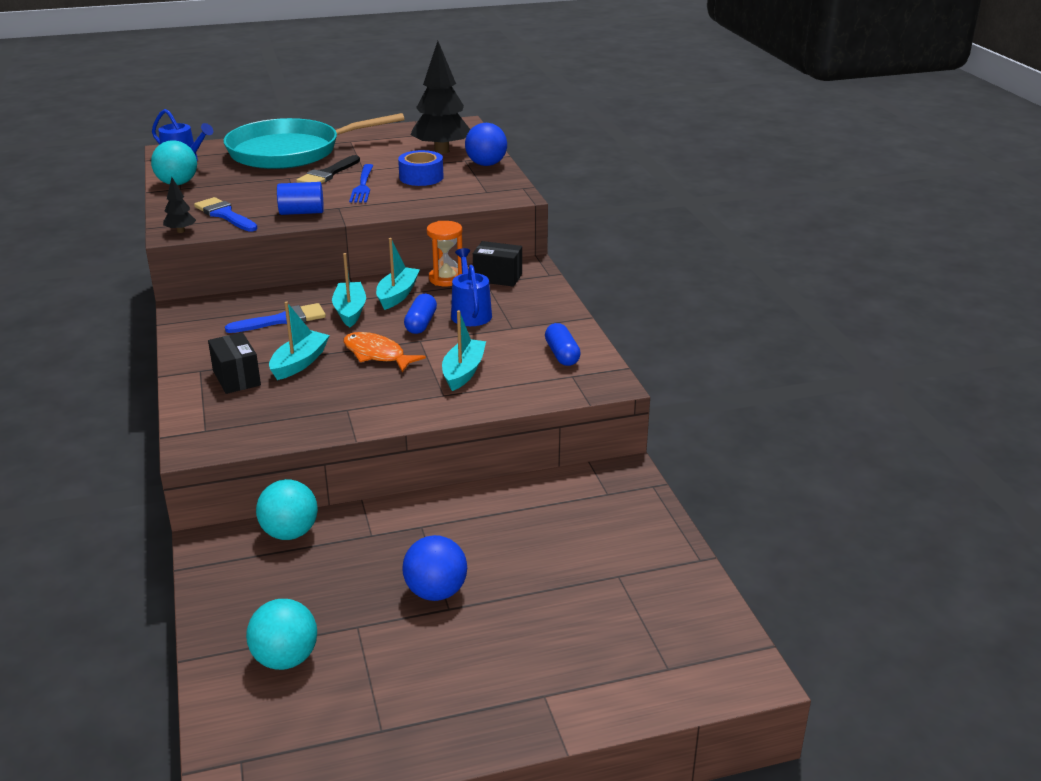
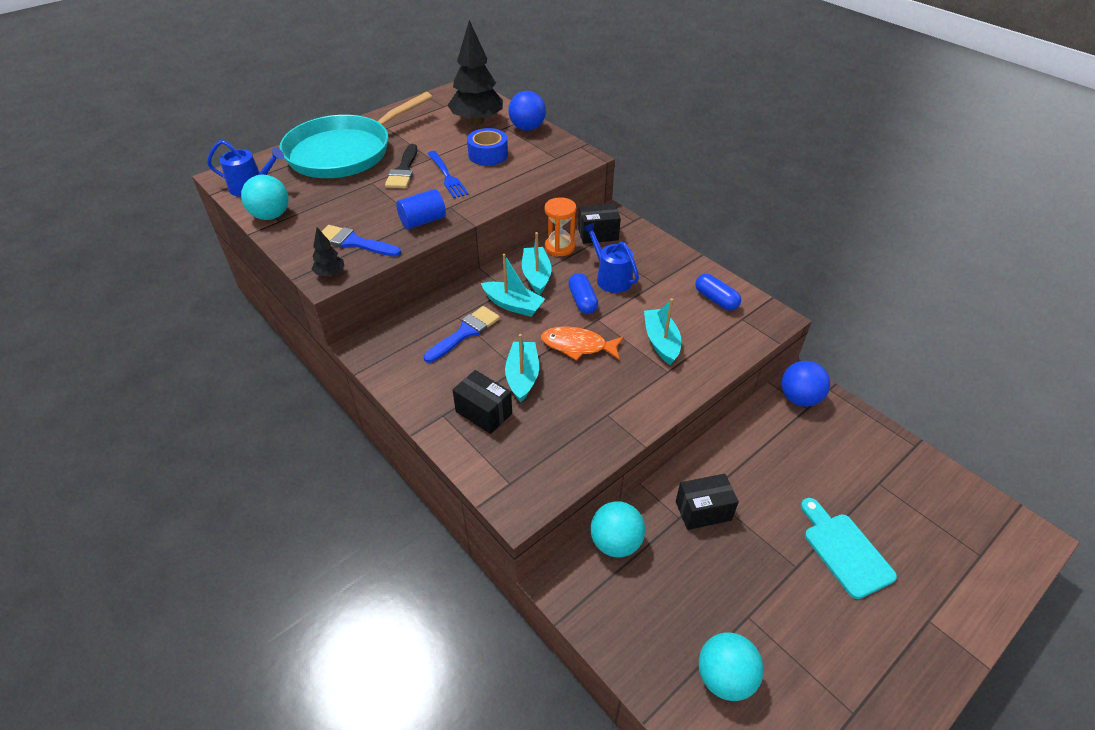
camera: 25 degrees left, 15 degrees up
turquoise boat [332,253,366,327] -> turquoise boat turned 150 degrees clockwise [481,254,545,317]
blue ball [402,535,467,601] -> blue ball moved to [781,361,830,407]
none -> black box [676,474,739,530]
none -> turquoise cutting board [801,498,897,599]

